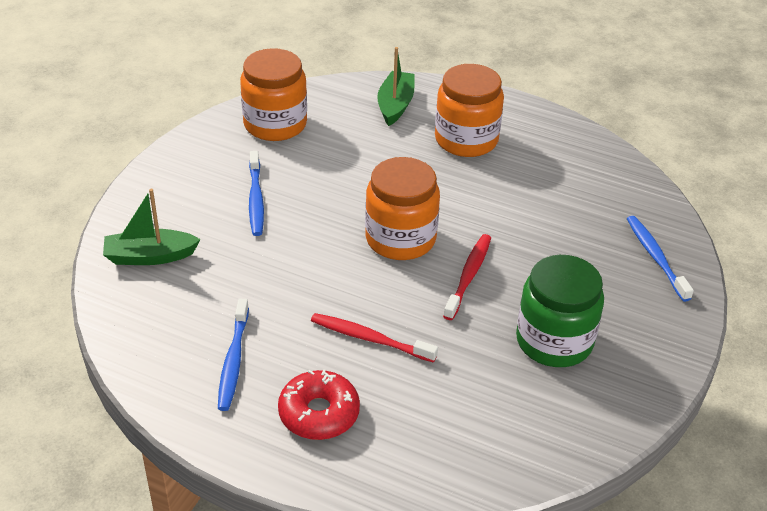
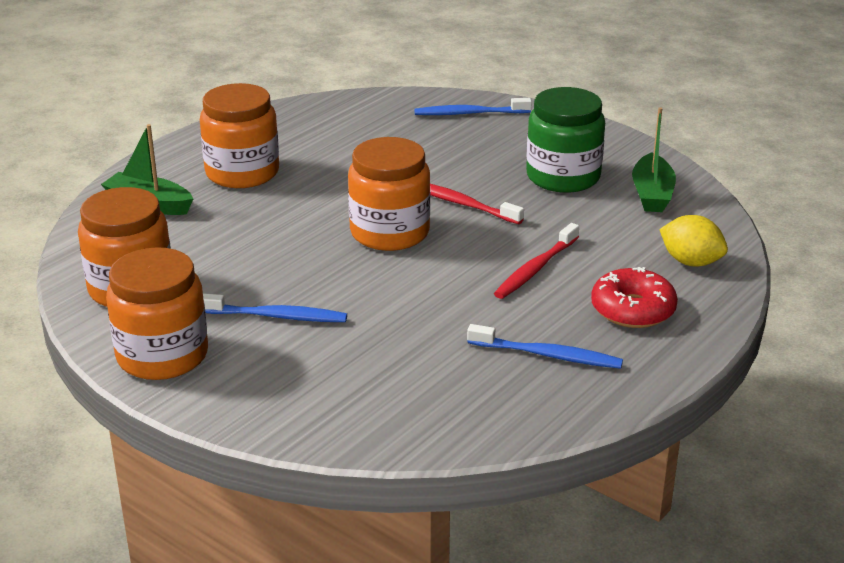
camera: 75 degrees left, 10 degrees down
green boat [103,189,201,265] -> green boat moved to [632,107,676,212]
none -> orange jar [106,247,208,380]
none -> yellow lemon [659,215,728,267]

